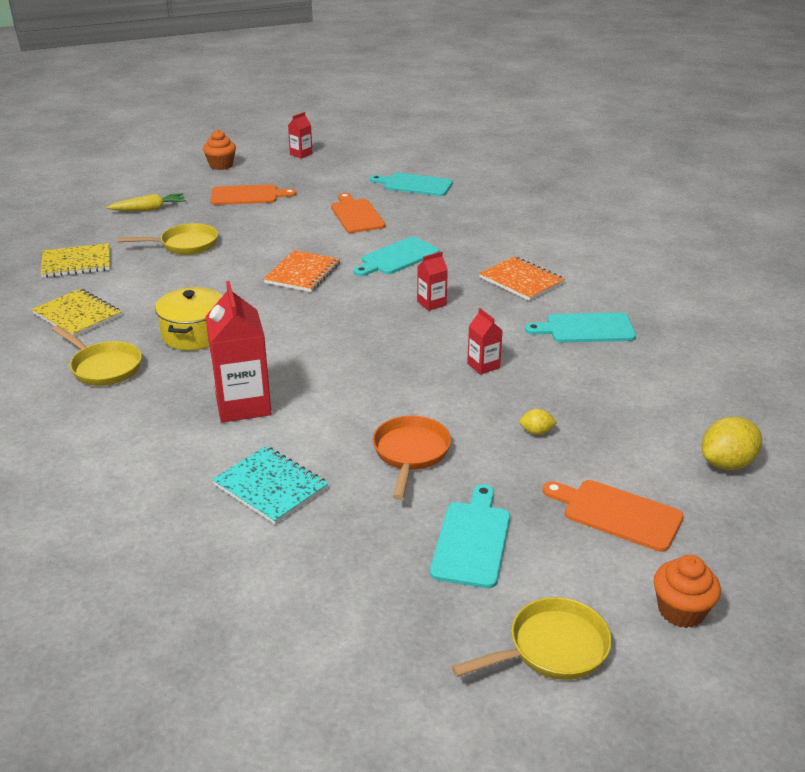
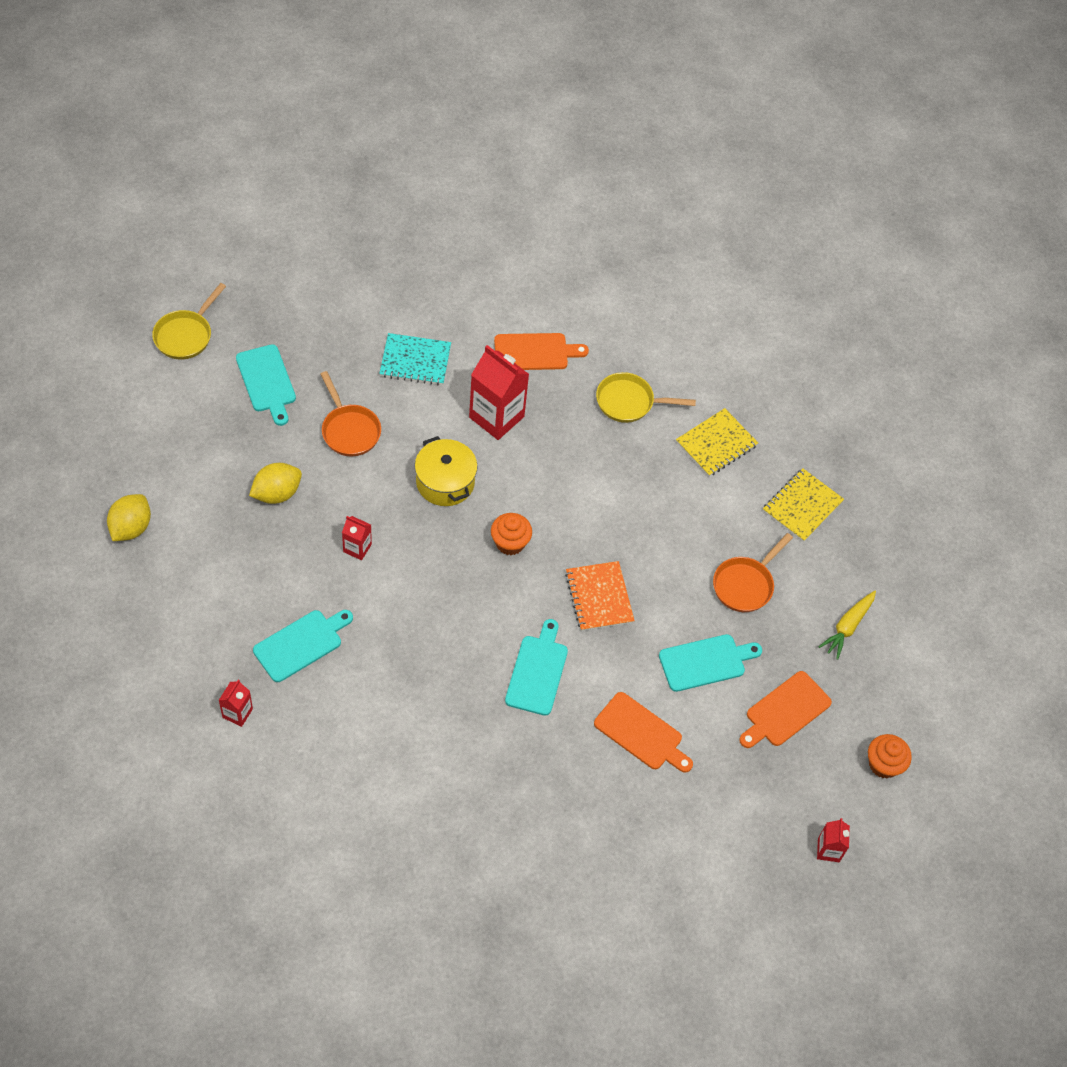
camera: 140 degrees right, 25 degrees up
yellow notebook [32,289,121,337] -> yellow notebook turned 45 degrees counterclockwise [676,408,758,477]
yellow pan [118,223,218,255] -> orange pan [713,533,793,612]
yellow pot [155,287,222,351] -> yellow pot moved to [415,436,478,506]
turquoise cutting board [370,173,453,196] -> turquoise cutting board moved to [659,634,762,692]
red carton [417,251,448,311] -> red carton moved to [219,679,253,727]
orange notebook [479,256,565,301] -> none
yellow lemon [519,409,557,435] -> yellow lemon [249,463,302,504], size x1.93
orange cutting board [543,480,684,552] -> orange cutting board moved to [494,333,589,370]
orange cupcake [654,555,721,628] -> orange cupcake moved to [491,513,532,555]

